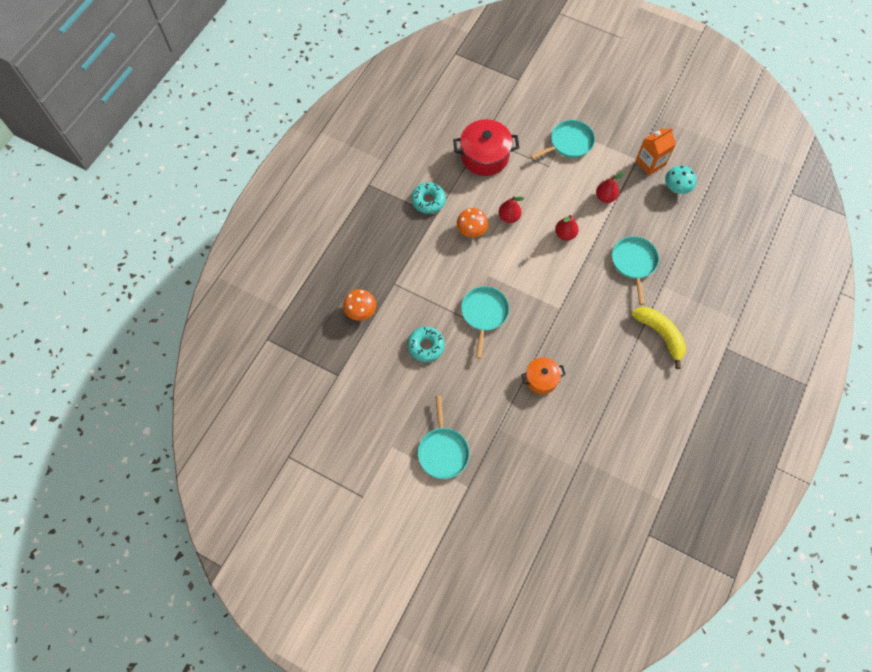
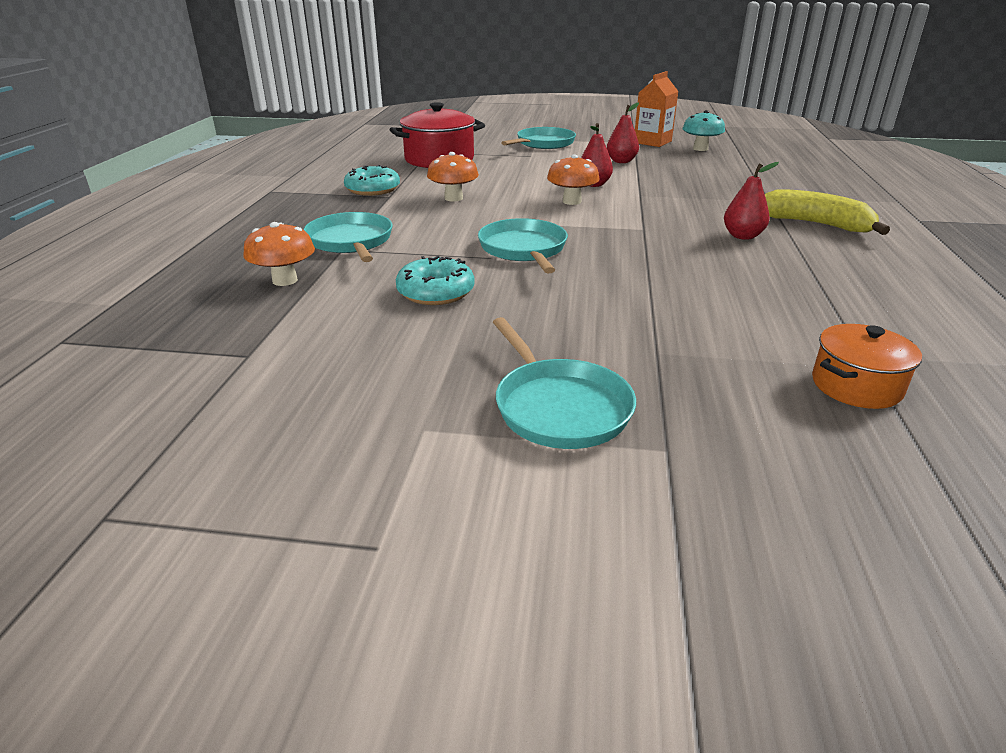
camera: 20 degrees left, 35 degrees down
red pear [499,196,524,223] -> red pear moved to [724,162,779,240]
orange pot [521,357,566,394] -> orange pot moved to [812,324,922,409]
turquoise pan [612,236,659,305] -> turquoise pan moved to [303,212,393,262]
none -> orange mushroom [547,154,600,205]

